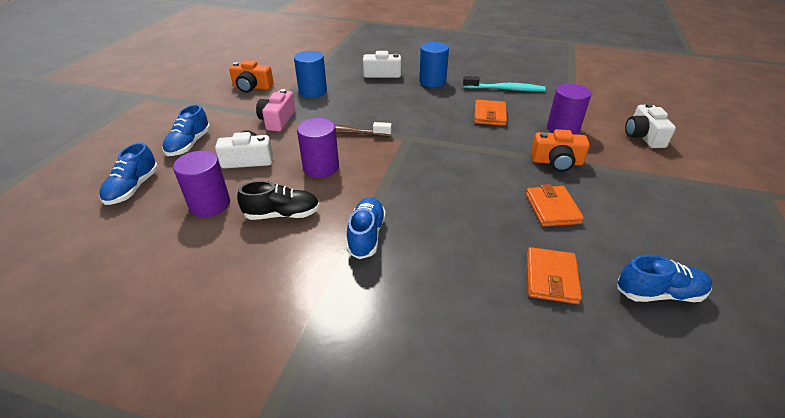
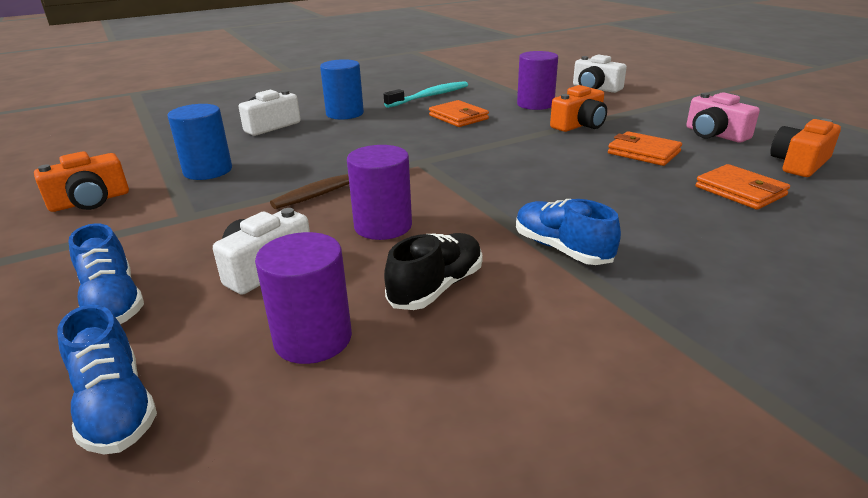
camera: 45 degrees left, 10 degrees down
pink camera [256,89,295,132] -> pink camera moved to [686,92,760,143]
blue shoe [617,255,712,302] -> orange camera [770,119,841,177]

